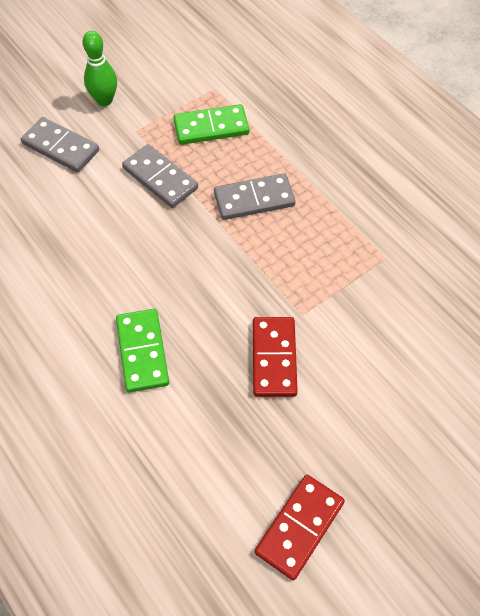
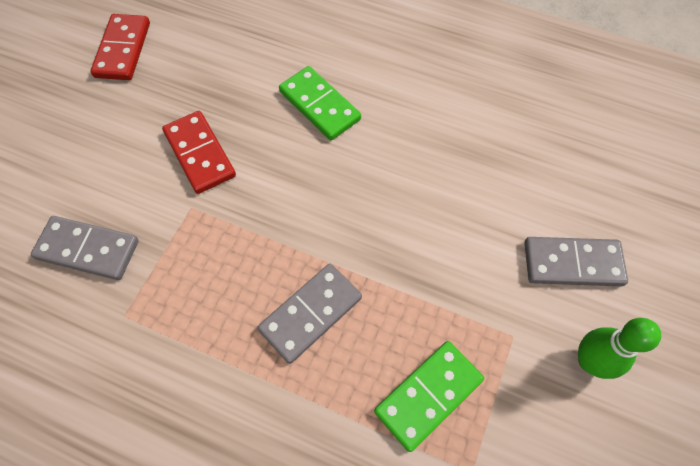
camera: 150 degrees right, 5 degrees up
grey domino [122,144,198,208] -> grey domino moved to [31,216,139,280]

